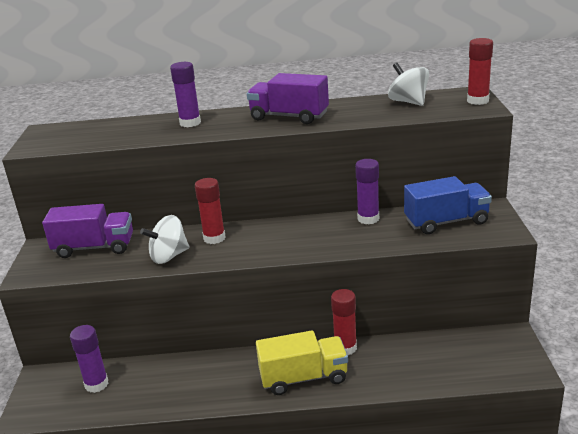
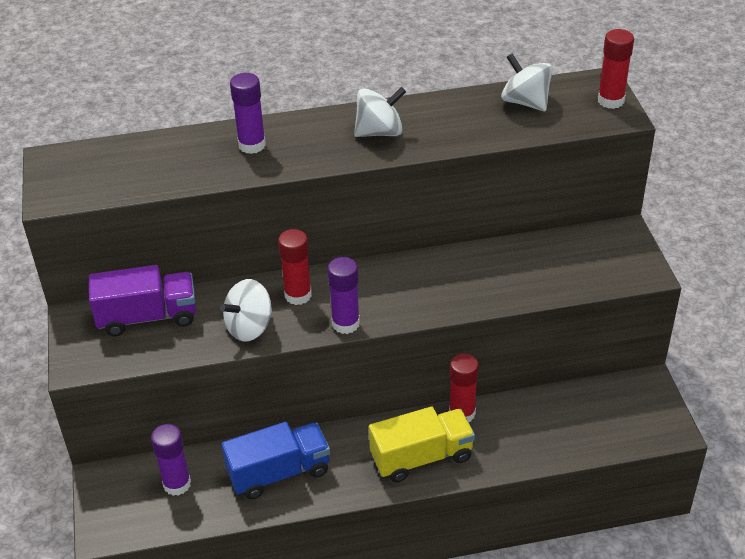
camera: 10 degrees left, 15 degrees up
purple truck [247,73,329,124] -> white spinning top [354,87,406,137]
purple glue stick [355,159,379,224] -> purple glue stick moved to [328,257,360,334]
blue truck [404,176,492,234] -> blue truck moved to [222,422,330,499]

